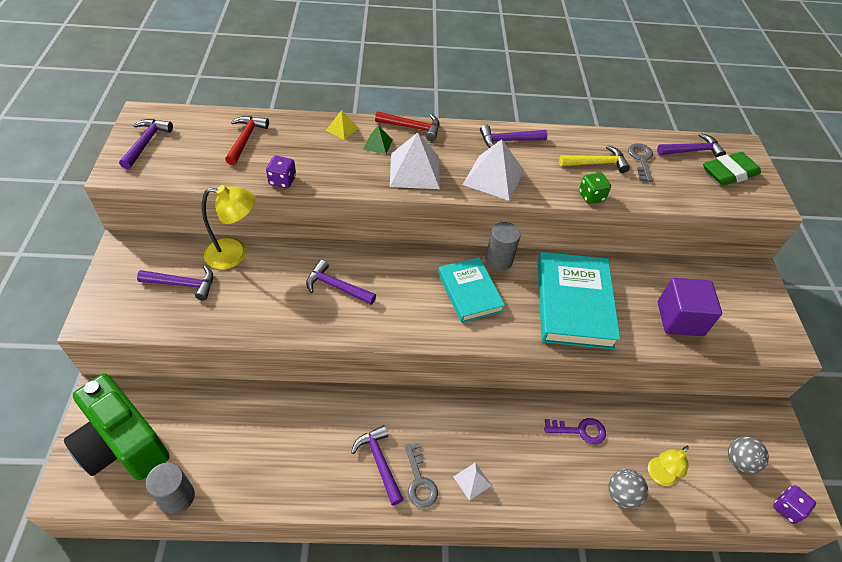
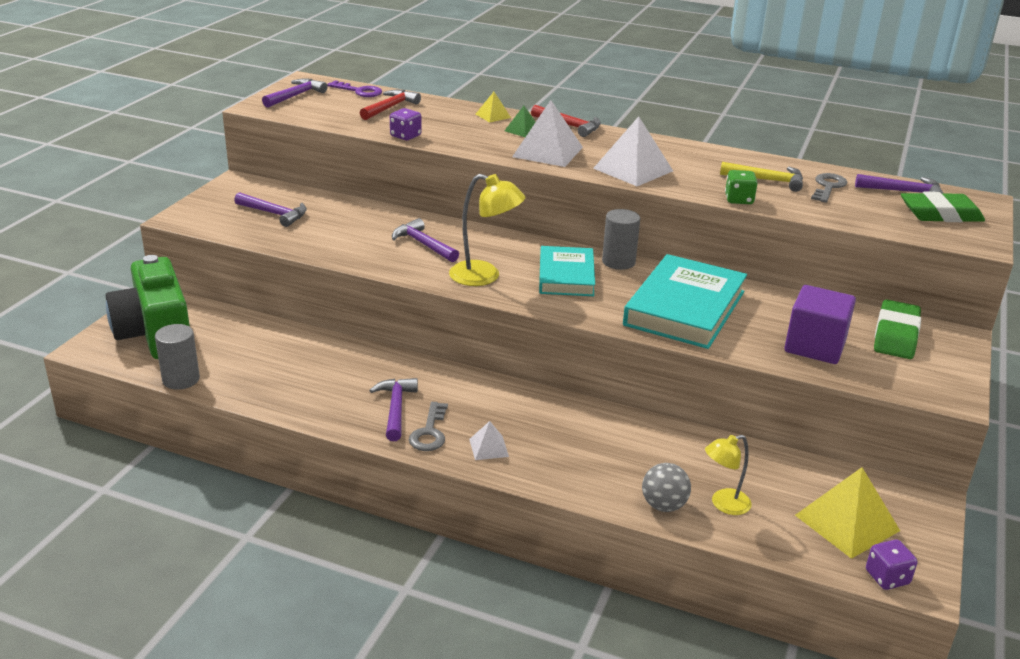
camera: 25 degrees right, 20 degrees down
yellow lamp [202,185,255,270] -> yellow lamp moved to [449,174,526,286]
purple hammer [480,124,547,148] -> none
purple key [544,418,606,444] -> purple key moved to [327,80,382,97]
grey ball [728,436,769,474] -> yellow pyramid [795,467,900,559]
none -> green eraser [874,300,921,359]

